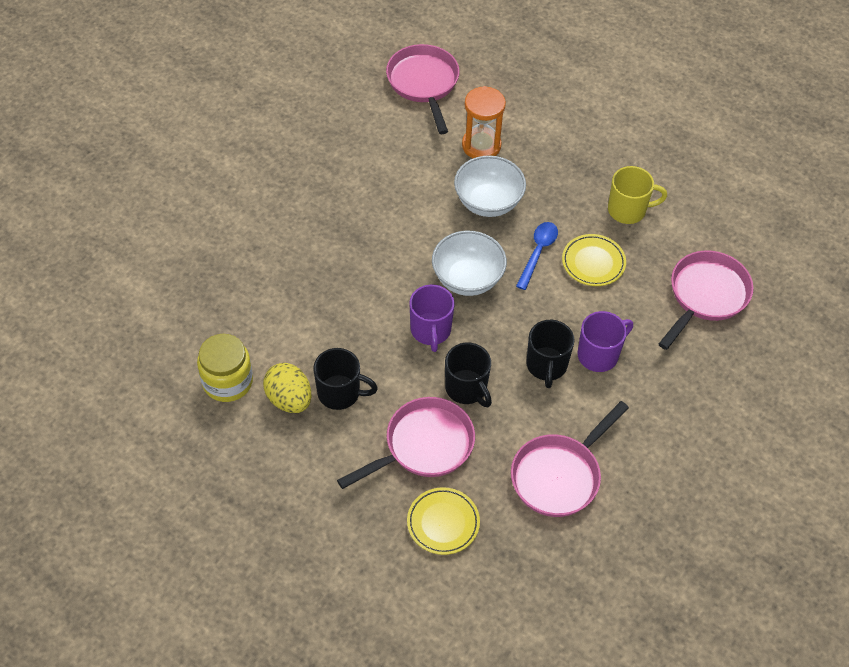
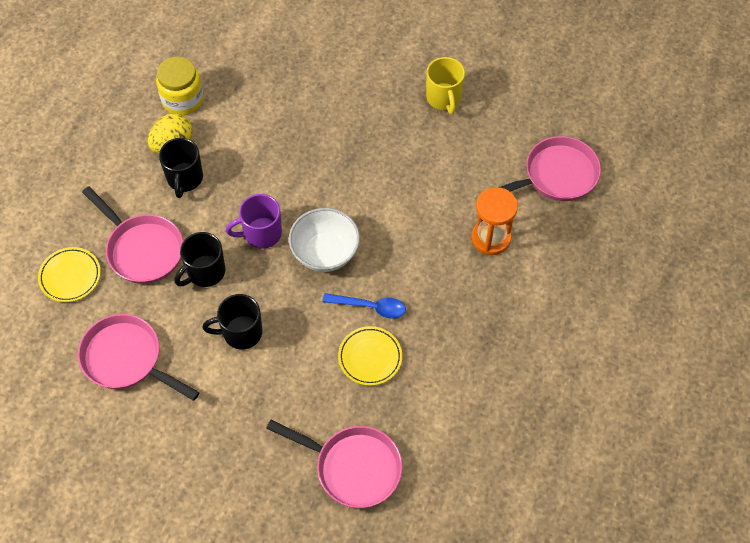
camera: 80 degrees right, 5 degrees up
white bowl [454,156,526,217] -> none
purple mug [577,311,633,372] -> none
yellow mug [608,166,667,224] -> yellow mug moved to [426,57,465,114]

